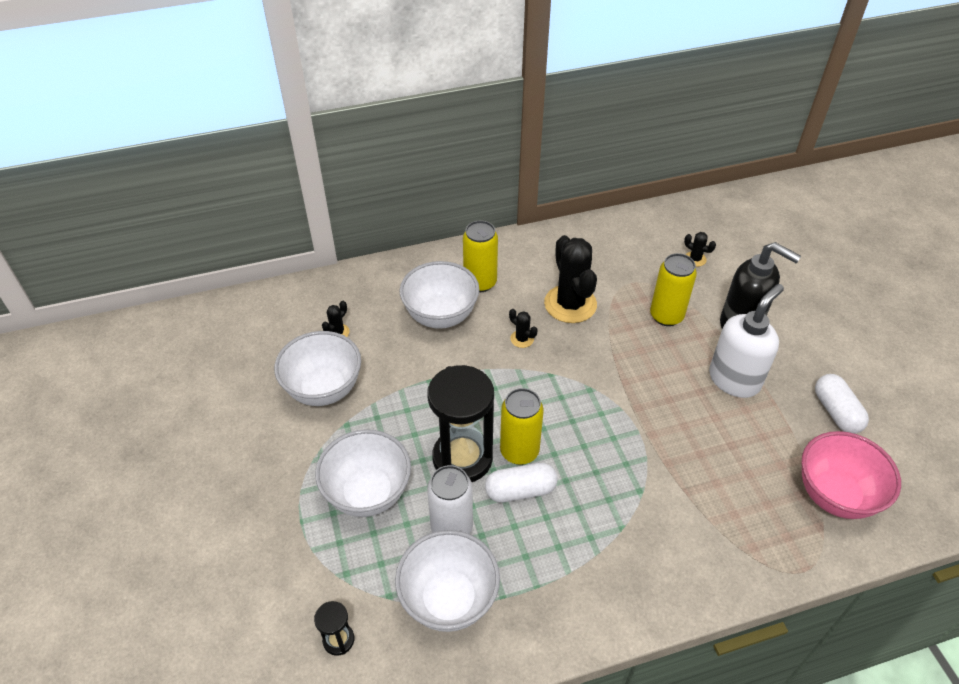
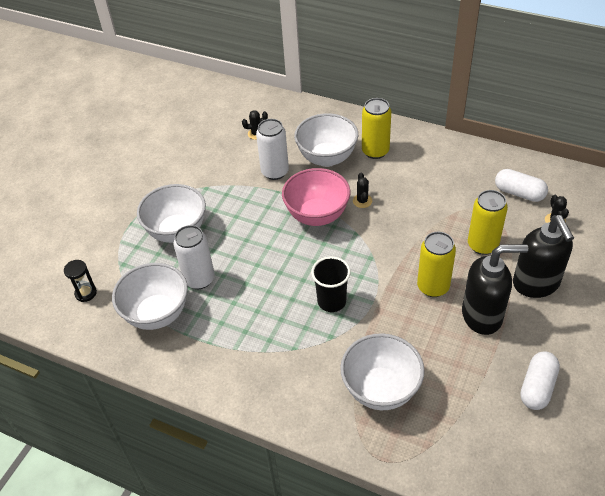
camera: 45 degrees right, 0 degrees up
white bowl [274,331,361,406] -> white bowl moved to [340,333,425,410]
black hourglass [427,365,494,482] -> none
white capsule [485,463,558,503] -> white capsule moved to [495,169,548,202]
yellow can [500,388,544,465] -> yellow can moved to [417,232,456,297]
black cactus [544,235,597,323] -> none
white soap dispenser [709,284,784,398] -> black soap dispenser [462,244,528,335]
pink bowl [802,431,901,519] -> pink bowl moved to [282,168,350,226]
none -> white can [256,119,289,180]
none -> black cup [311,256,351,312]

